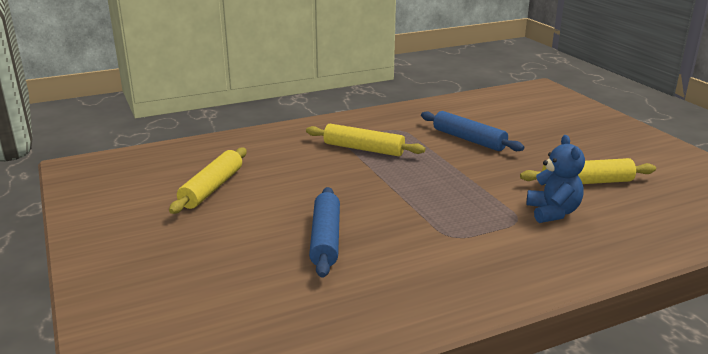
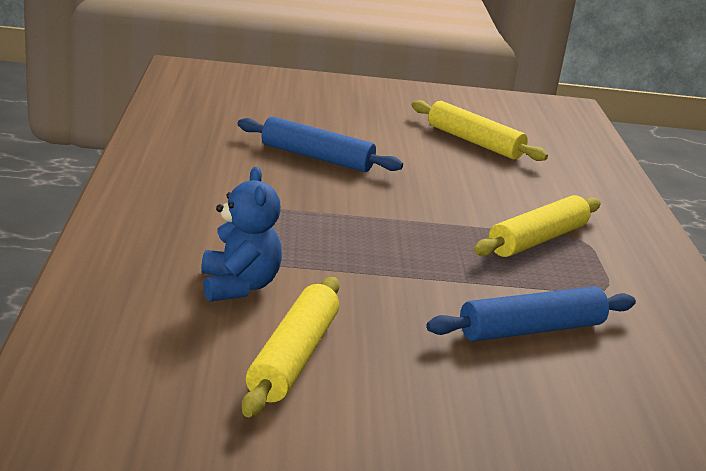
camera: 110 degrees right, 0 degrees up
blue teddy bear [527,135,585,223] -> blue teddy bear turned 120 degrees counterclockwise [201,167,282,302]

